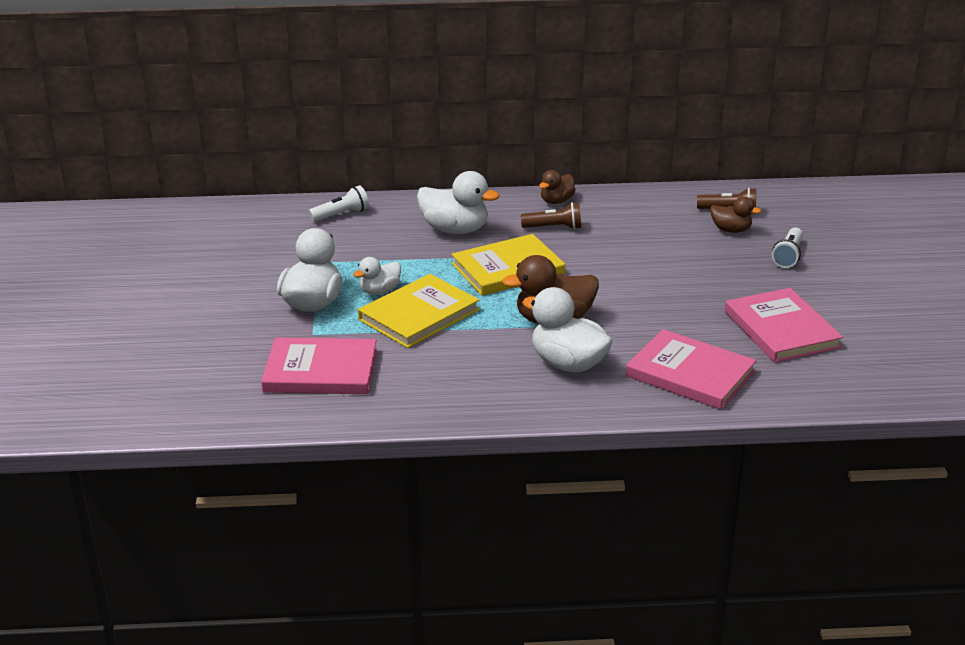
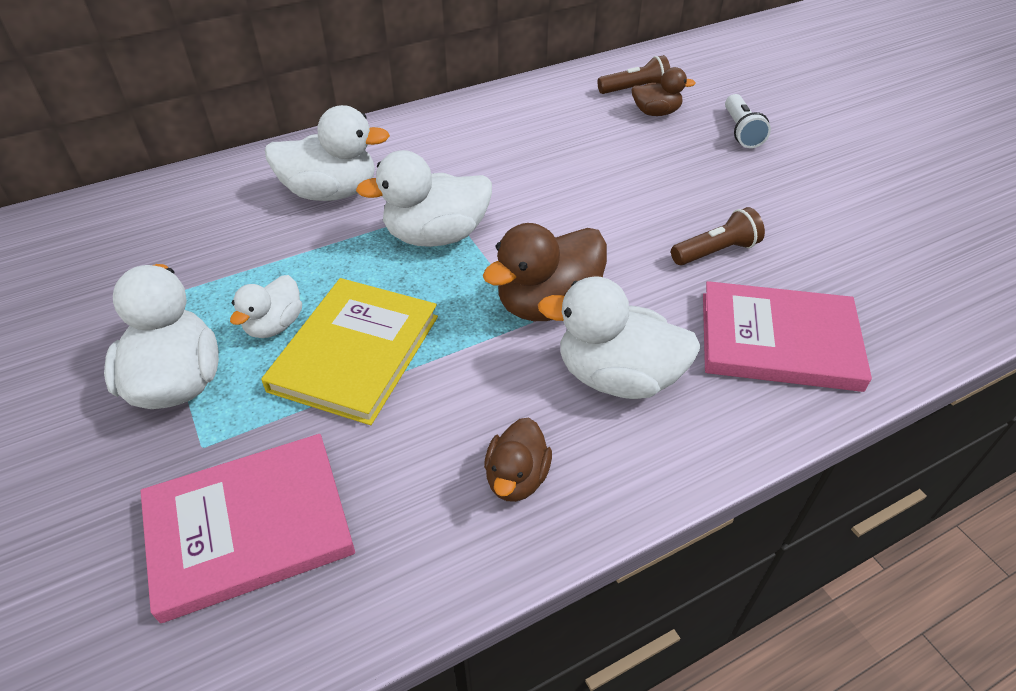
camera: 25 degrees left, 15 degrees up
white flashlight [308,185,369,222] -> none
yellow book [452,234,565,296] -> white duck [356,150,492,247]
brown flashlight [521,202,581,229] -> brown flashlight moved to [671,207,765,265]
brown duck [539,170,576,204] -> brown duck moved to [484,417,552,502]
pink book [725,288,843,363] -> none

